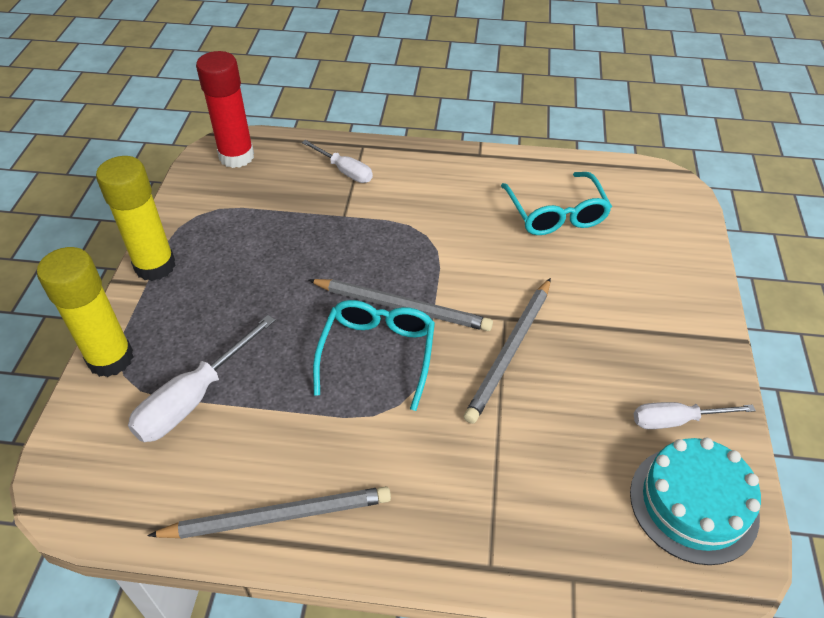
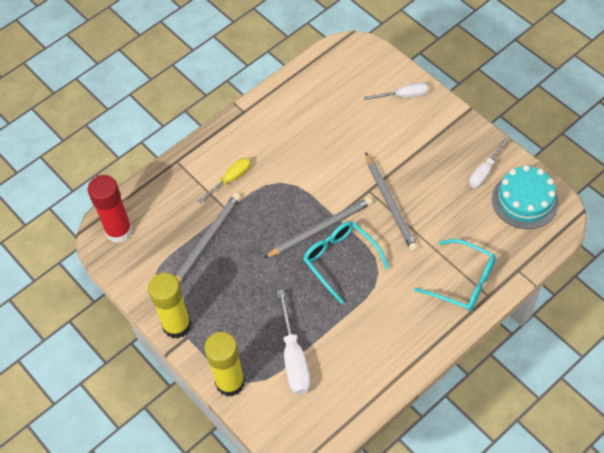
camera: 45 degrees left, 10 degrees up
grey pencil [147,486,391,539] -> grey pencil moved to [175,193,241,283]
white screwdriver [302,140,373,183] -> white screwdriver moved to [364,82,429,100]
turquoise glasses [501,172,612,235] -> turquoise glasses moved to [414,239,496,311]
none -> yellow screwdriver [198,158,251,203]

